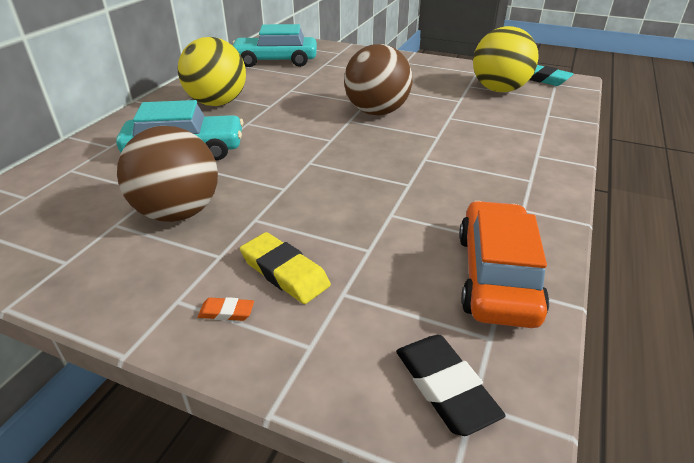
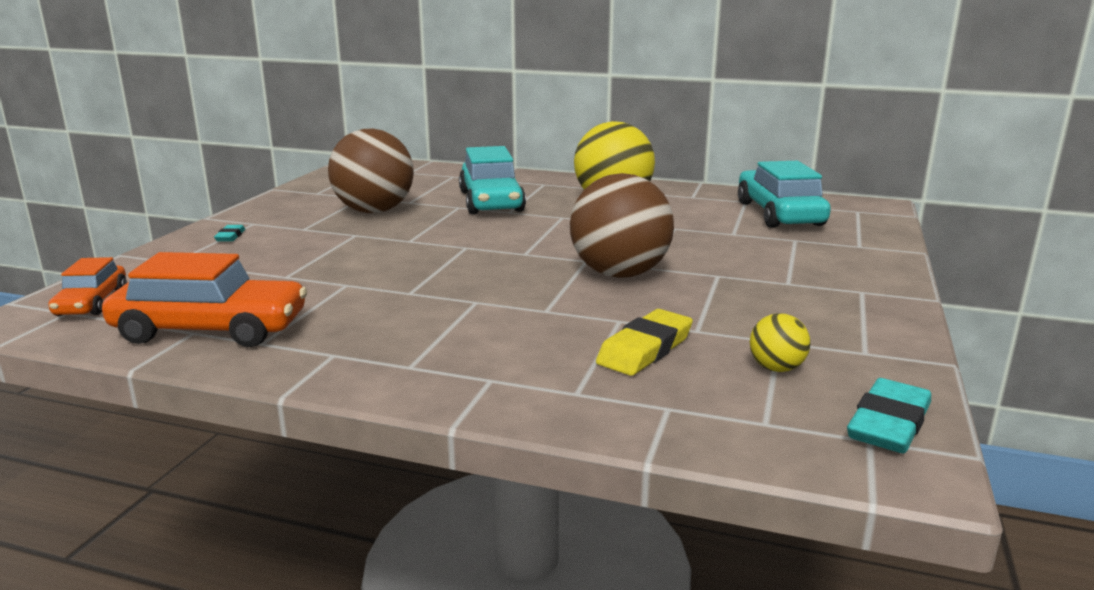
camera: 85 degrees right, 15 degrees down
orange eraser [198,297,254,321] -> turquoise eraser [214,225,245,241]
yellow eraser [240,232,331,304] -> yellow eraser moved to [596,309,693,376]
black eraser [396,335,506,436] -> orange car [48,257,127,316]
yellow ball [473,26,539,92] -> yellow ball [750,313,810,372], size x0.44

